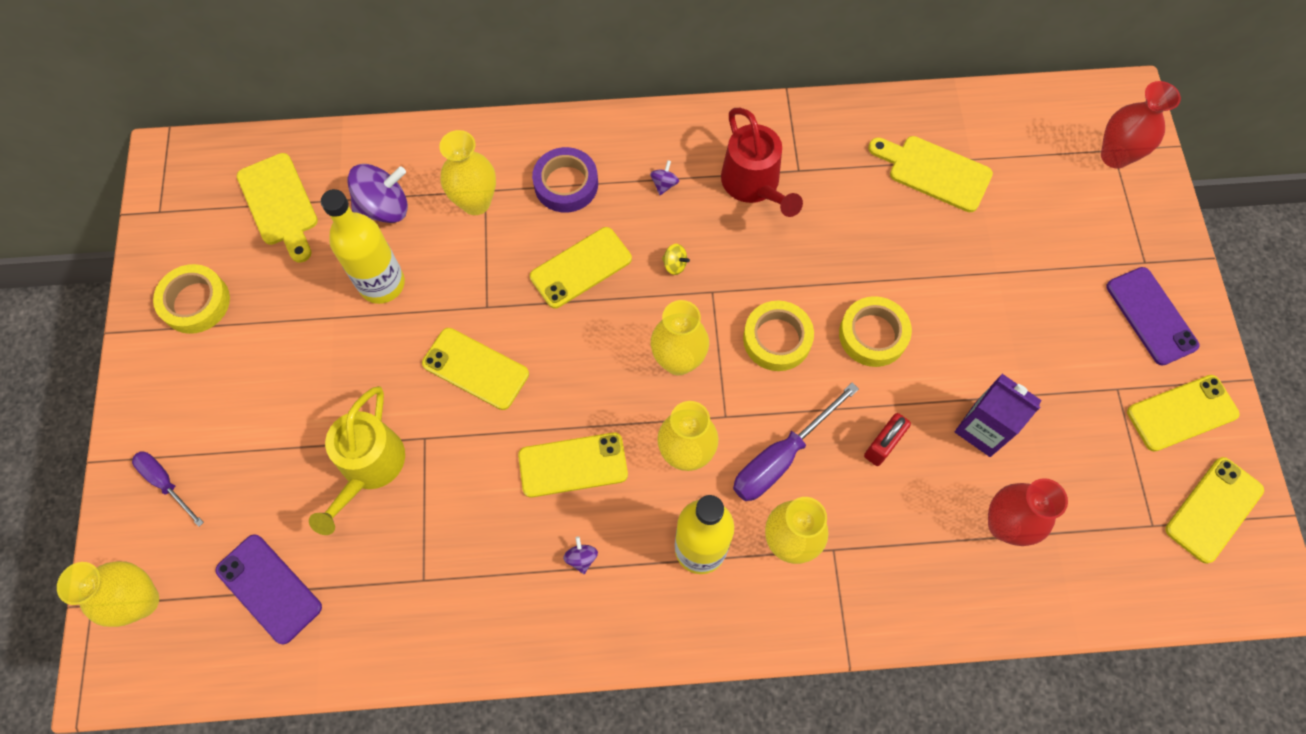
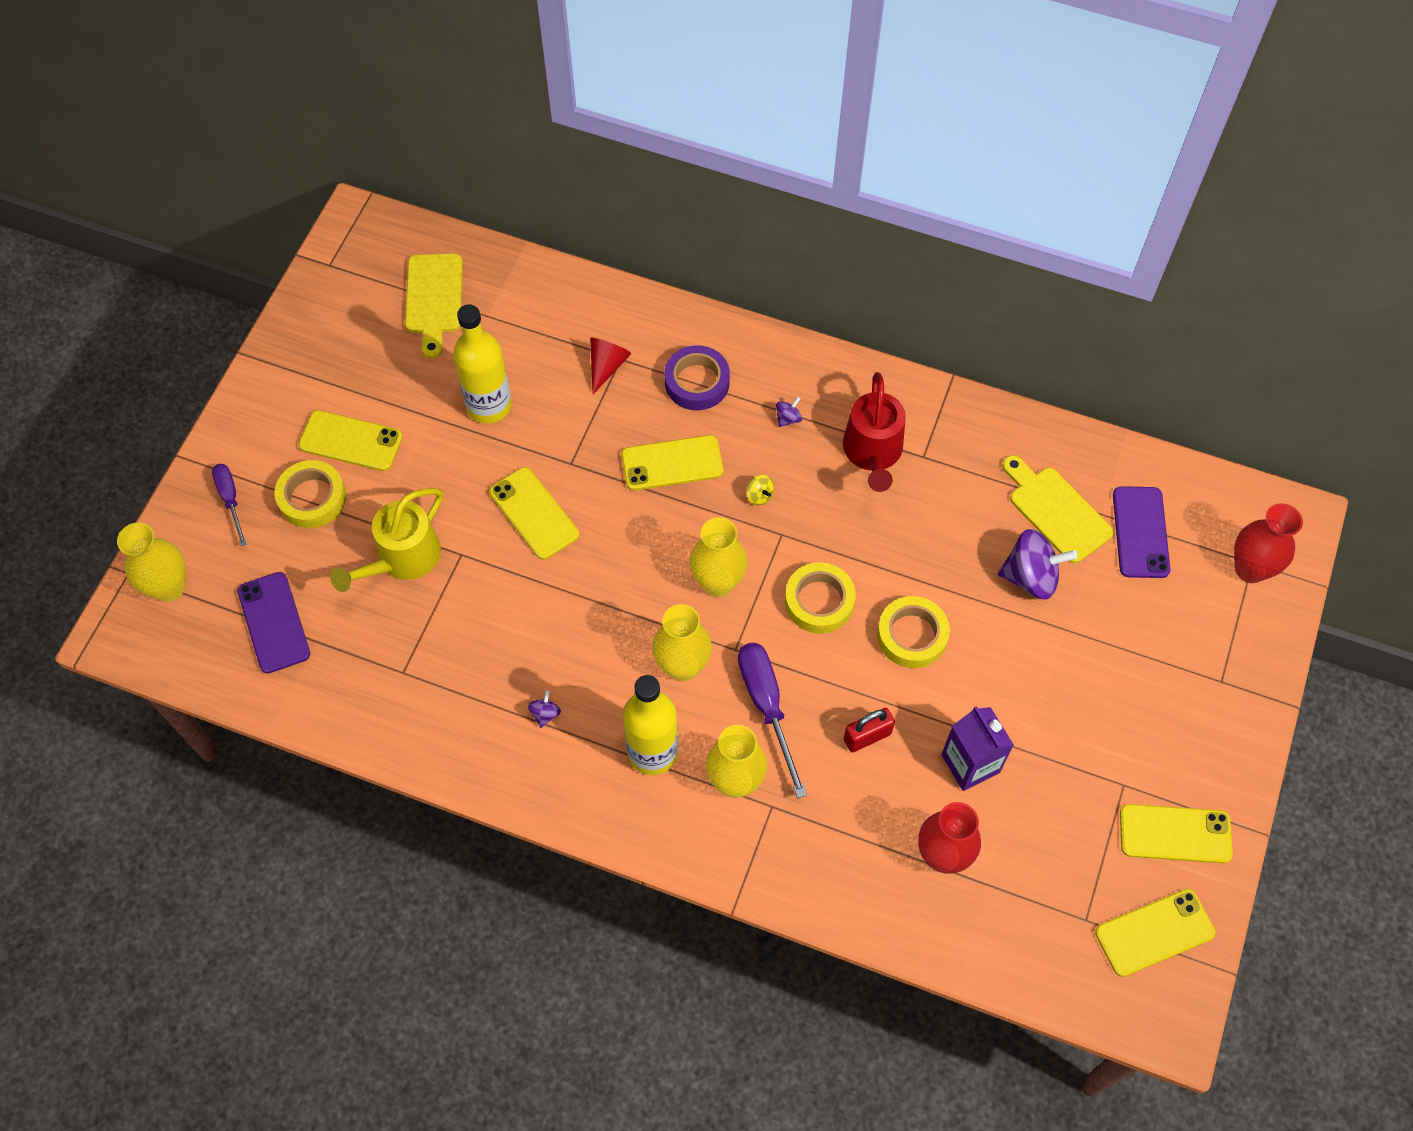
camera: 25 degrees right, 5 degrees down
yellow tape [153,264,230,334] -> yellow tape moved to [274,460,346,528]
purple spinning top [348,164,408,223] -> purple spinning top moved to [998,529,1077,600]
yellow vase [439,130,496,215] -> red cone [590,338,631,394]
yellow phone [518,433,628,497] -> yellow phone moved to [298,410,403,471]
purple screwdriver [733,382,859,501] -> purple screwdriver turned 90 degrees clockwise [738,643,807,798]
purple phone [1106,267,1199,365] -> purple phone moved to [1113,486,1170,578]

